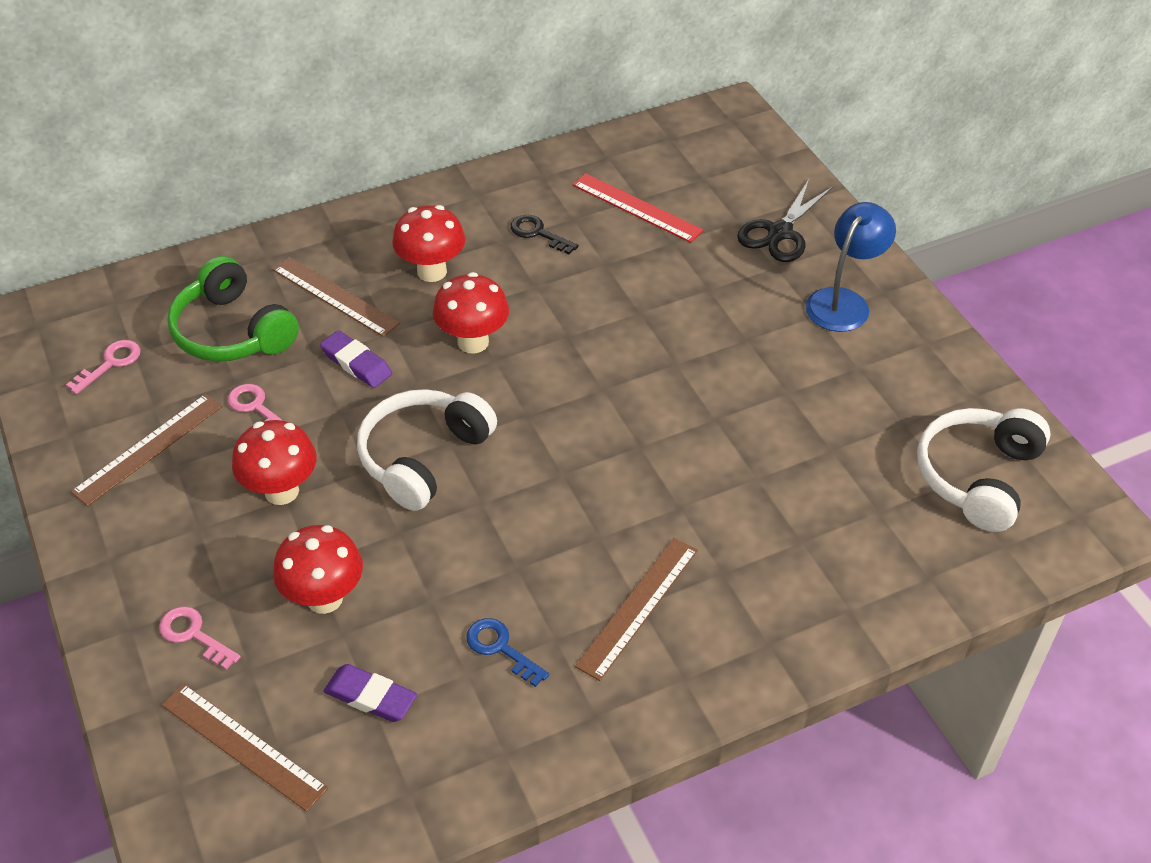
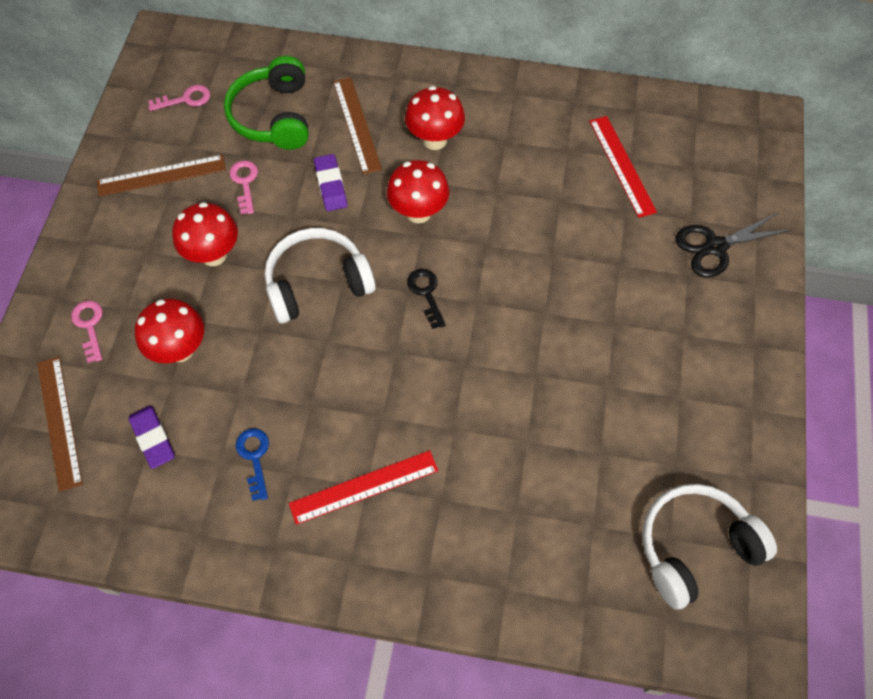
camera: 35 degrees right, 15 degrees up
black key [510,215,579,254] -> black key moved to [407,269,446,329]
brown ruler [575,538,698,681] -> red ruler [289,450,438,525]
blue lamp [805,202,896,332] -> none

